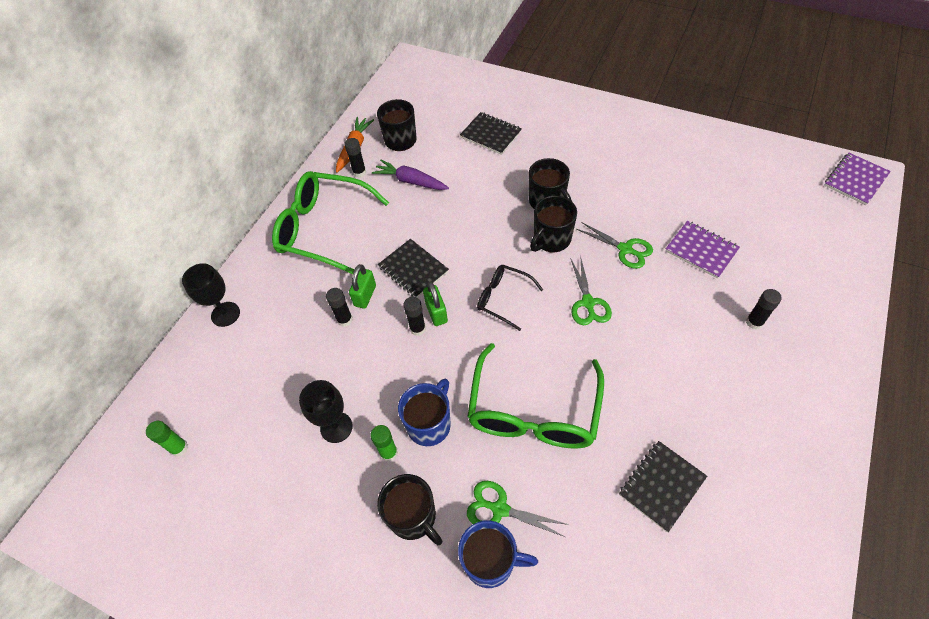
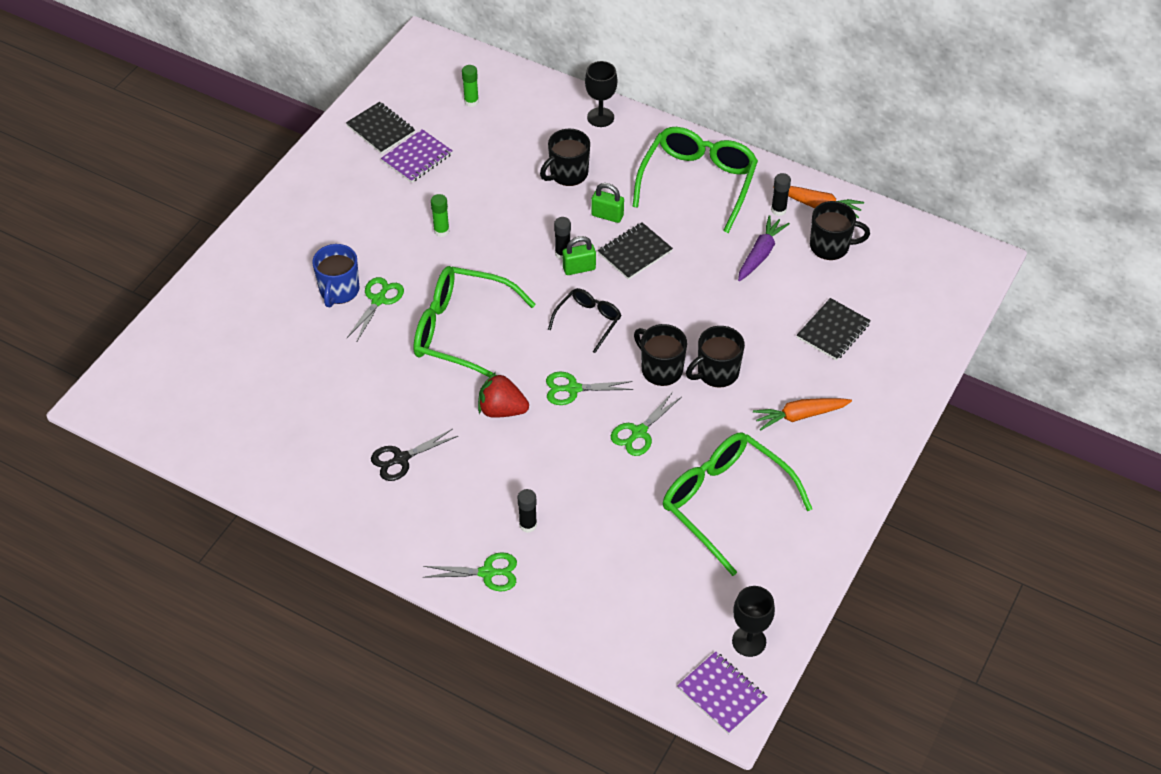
camera: 90 degrees right, 5 degrees down
black goblet [299,380,353,443] -> black goblet moved to [732,586,775,657]
black glue stick [326,288,353,327] -> none
black mug [377,474,442,545] -> black mug moved to [540,129,590,186]
blue mug [398,379,451,446] -> none
black notebook [619,441,707,532] -> black notebook moved to [346,102,415,154]
purple notebook [665,221,740,279] -> purple notebook moved to [381,129,452,183]
none -> black scissors [371,429,458,481]
none -> green scissors [423,552,517,592]
none -> red strawberry [478,372,529,418]
none -> green glasses [663,432,812,576]
none -> orange carrot [753,398,852,430]

